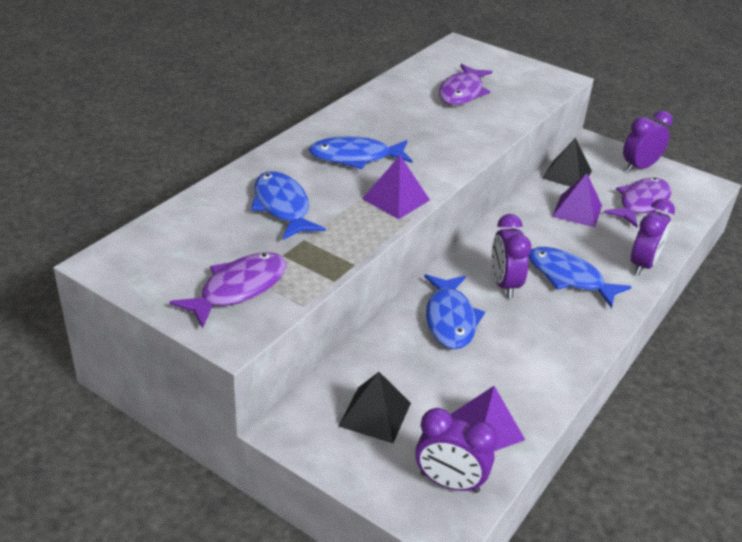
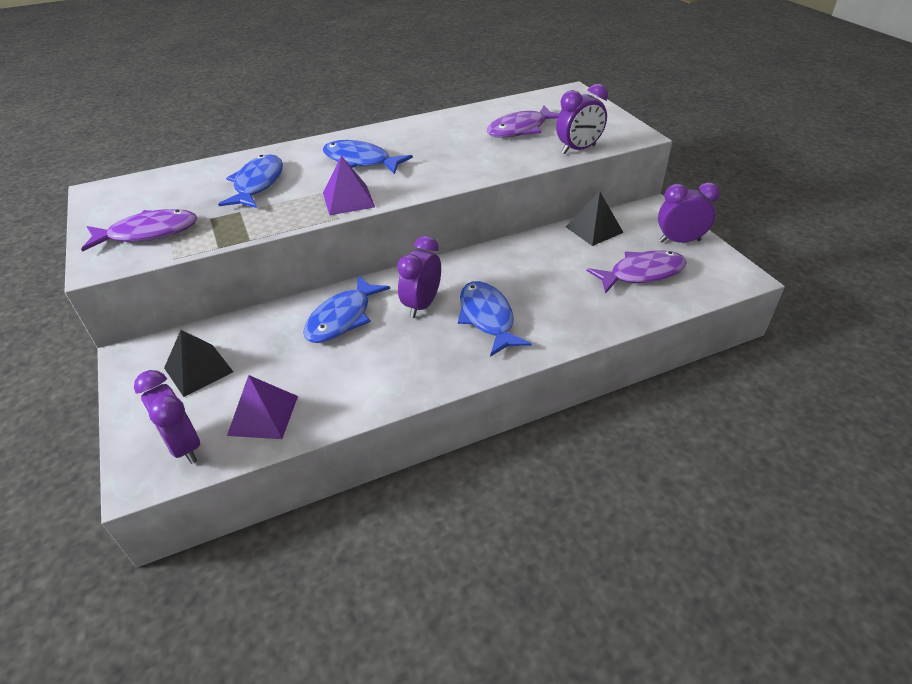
camera: 35 degrees right, 5 degrees up
purple pyramid [552,173,602,228] -> none
purple clock [631,198,675,276] -> purple clock moved to [556,84,608,154]

